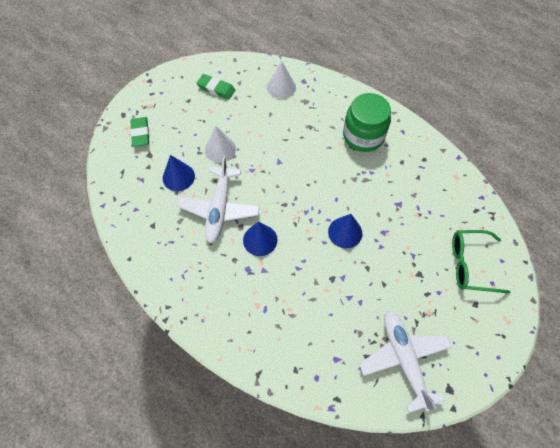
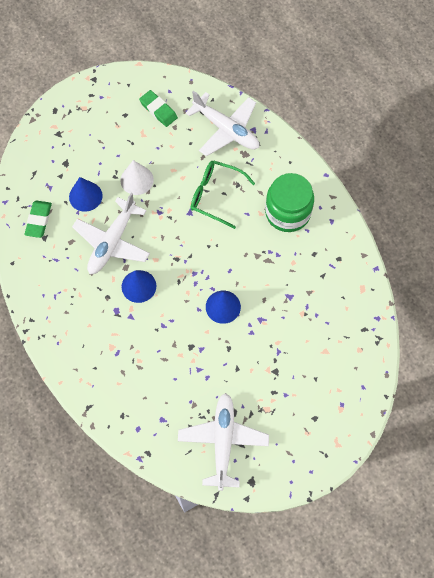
camera: 20 degrees right, 5 degrees up
green eraser [130,117,149,147] -> green eraser moved to [24,201,52,238]
white cone [267,61,296,99] -> white plane [186,91,259,156]
green glasses [452,230,511,294] -> green glasses moved to [191,160,255,229]

